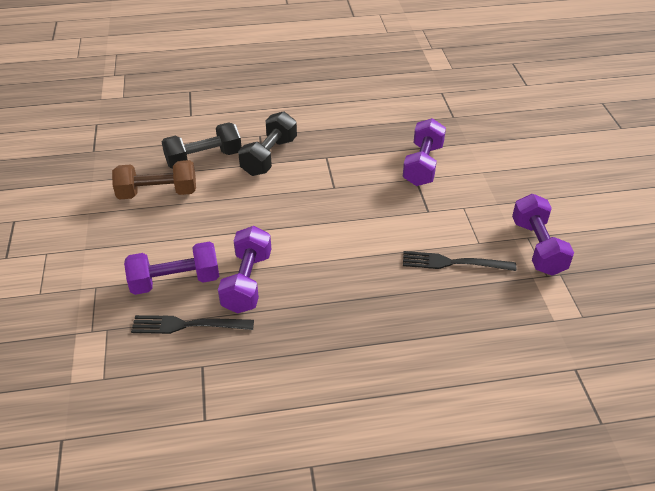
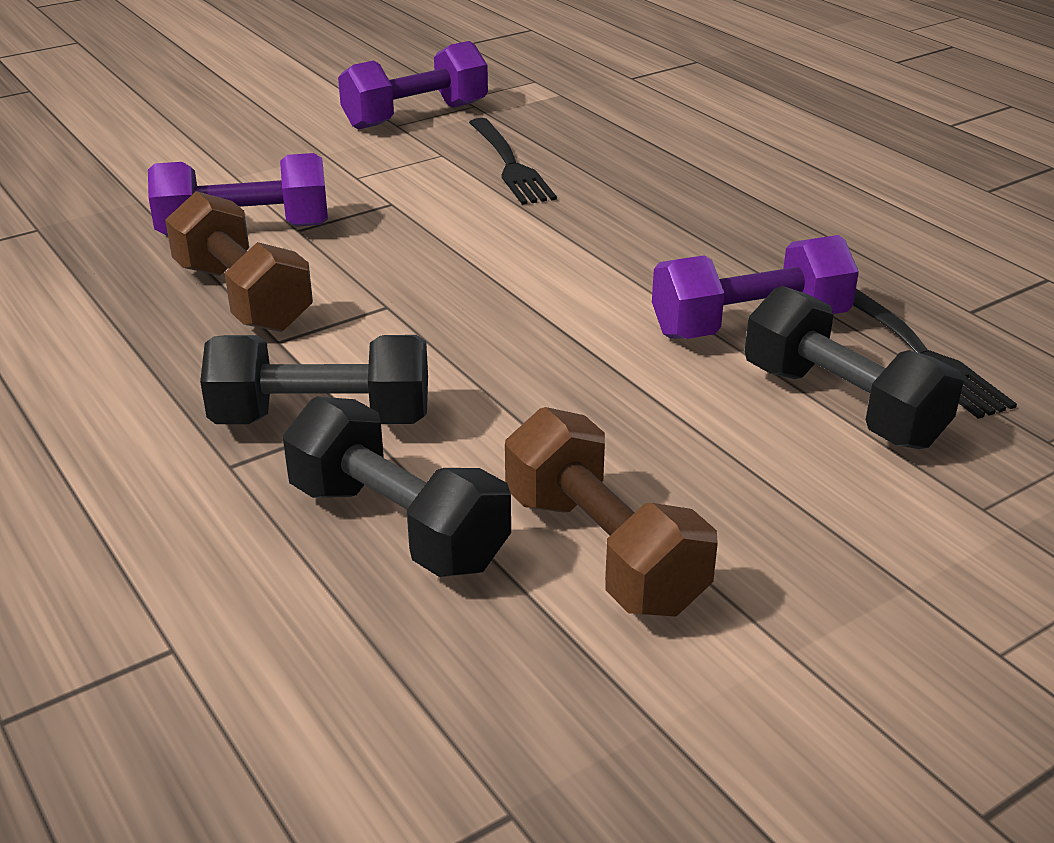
camera: 115 degrees left, 10 degrees down
purple dumbbell [124,242,219,295] -> black dumbbell [745,286,964,449]
none -> brown dumbbell [165,191,313,332]

